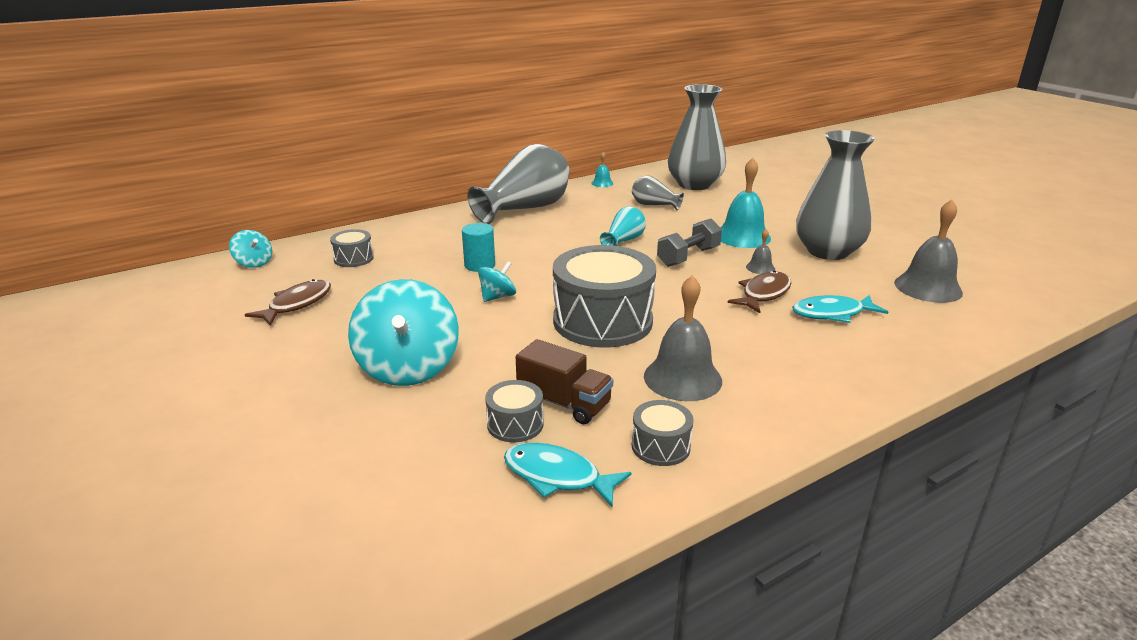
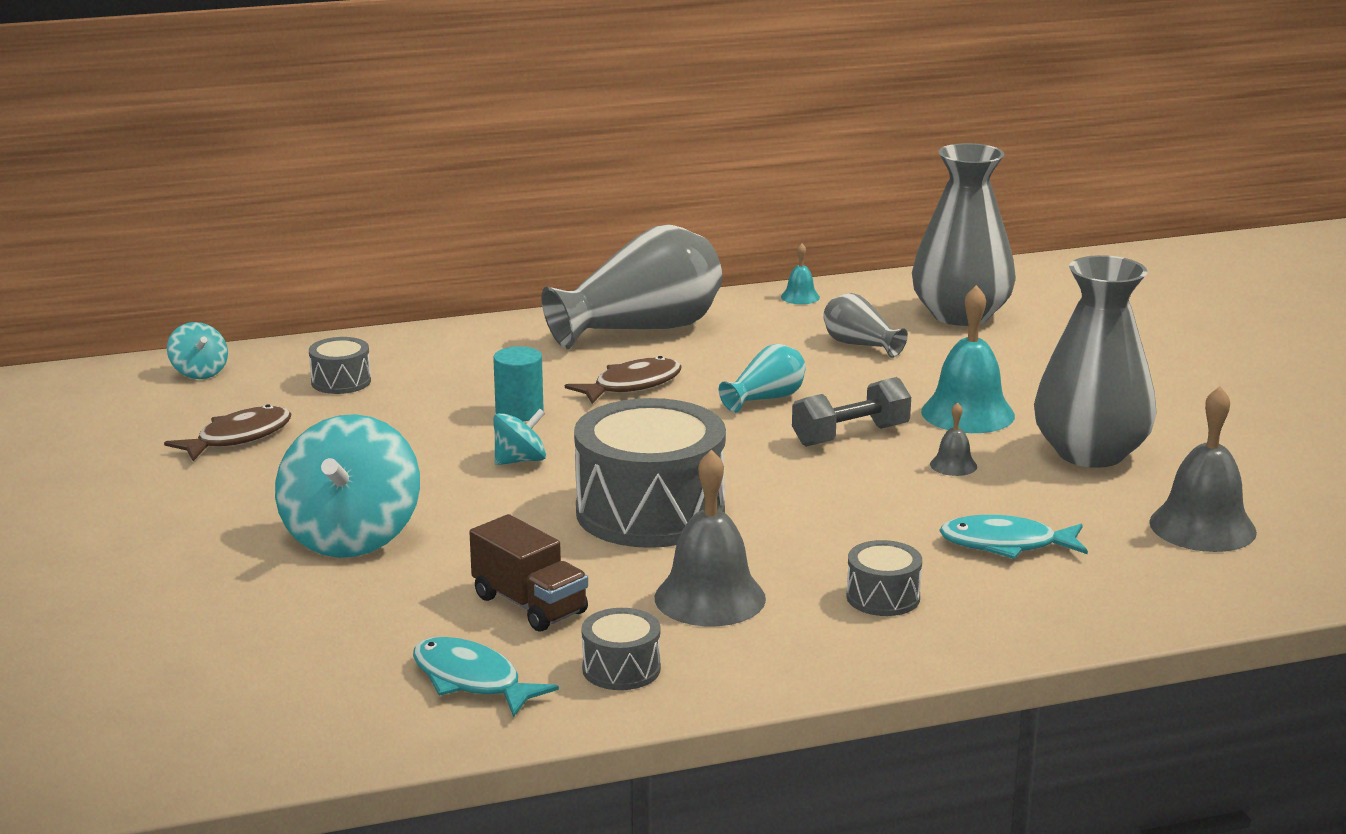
camera: 15 degrees right, 5 degrees down
grey drum [485,380,544,442] -> grey drum moved to [846,540,922,616]
brown fish [728,271,791,313] -> brown fish moved to [565,356,682,404]

